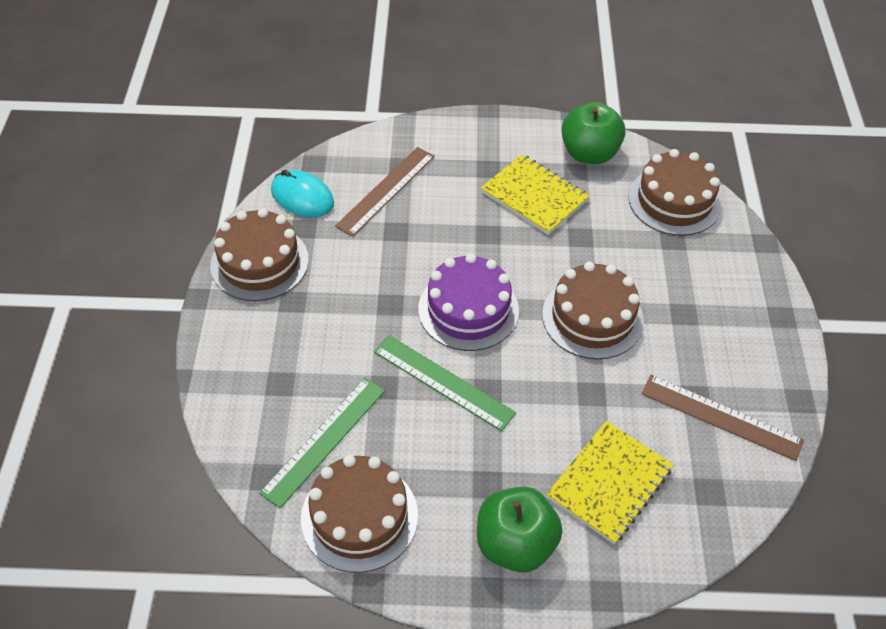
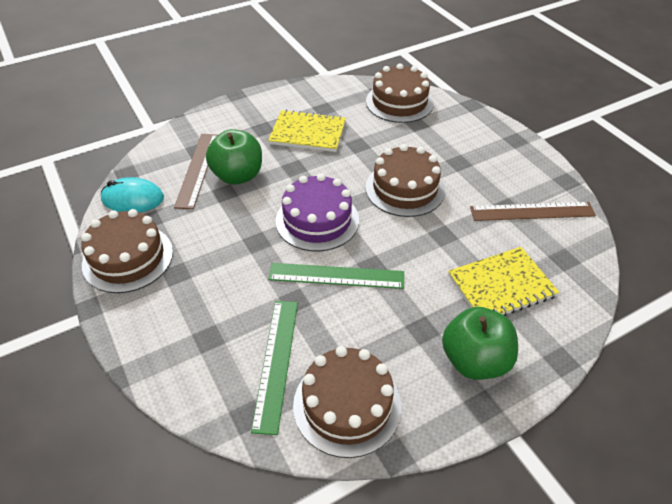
camera: 30 degrees left, 5 degrees down
yellow notebook [547,421,673,544] -> yellow notebook turned 60 degrees clockwise [448,247,559,316]
green apple [562,102,626,164] -> green apple moved to [206,129,262,185]

